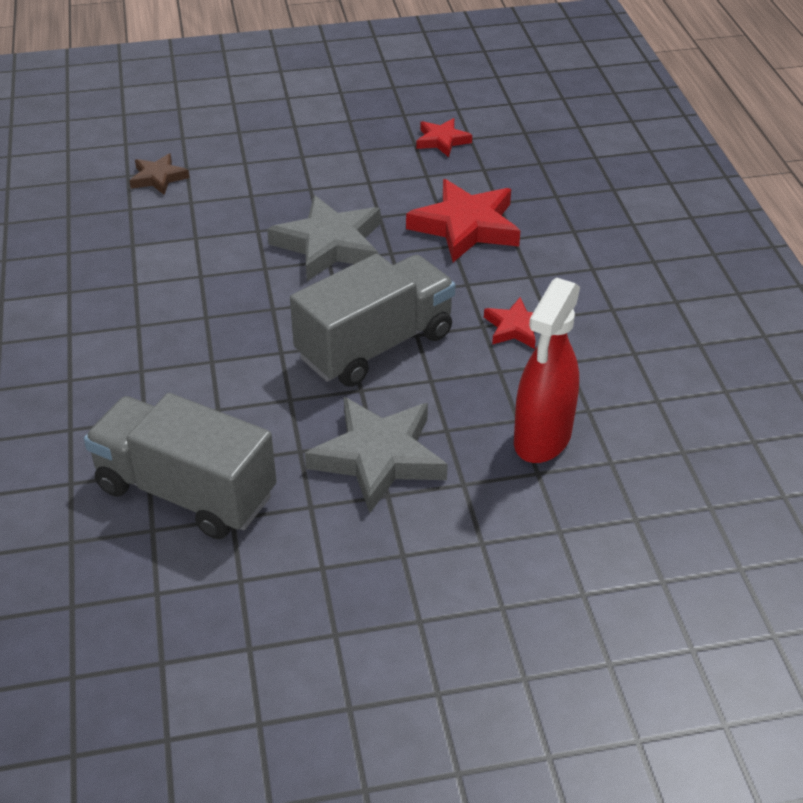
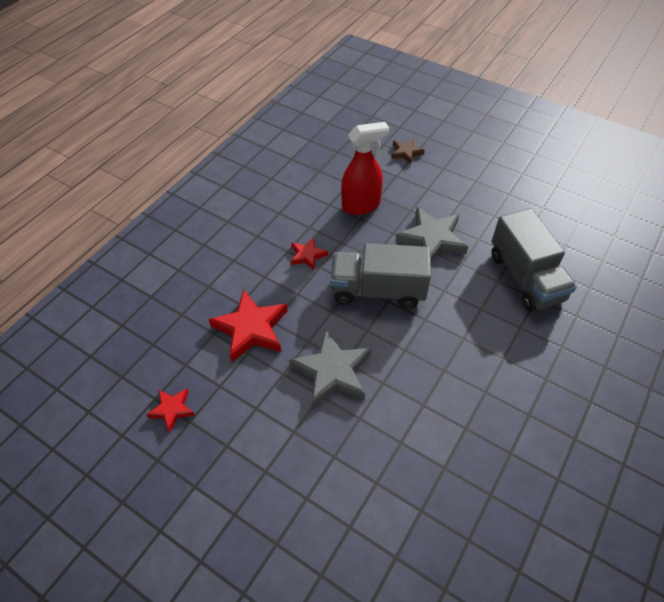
camera: 135 degrees left, 10 degrees up
brown star [129,153,189,195] -> brown star moved to [391,139,425,165]

